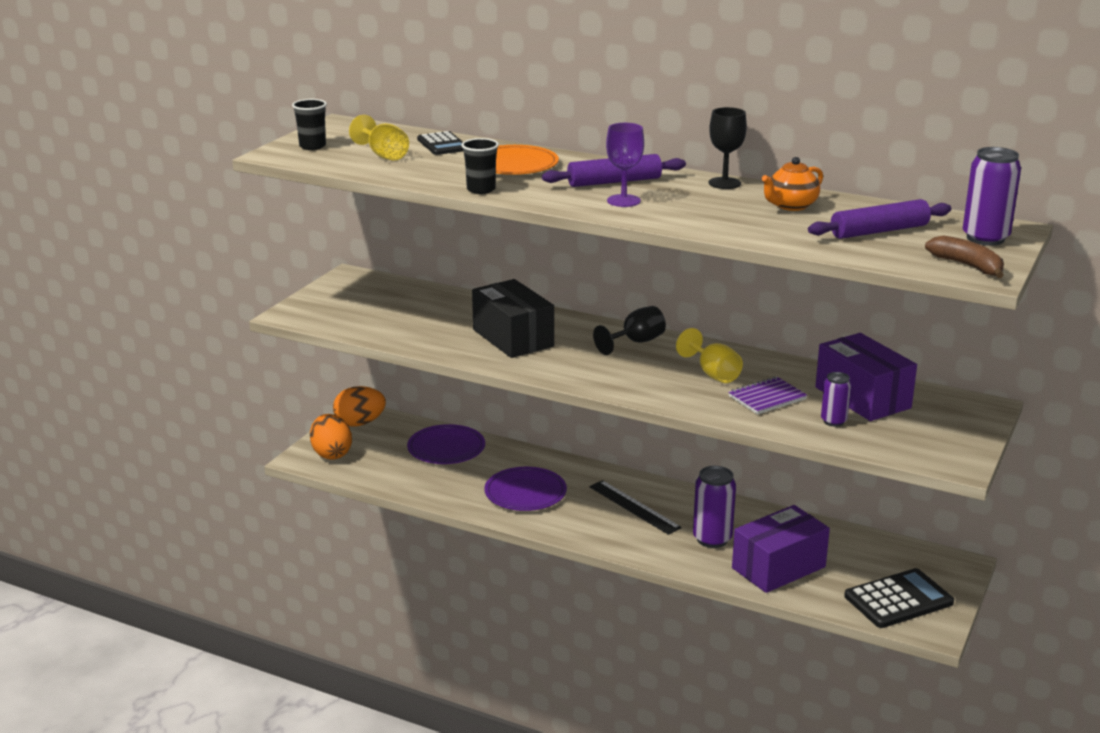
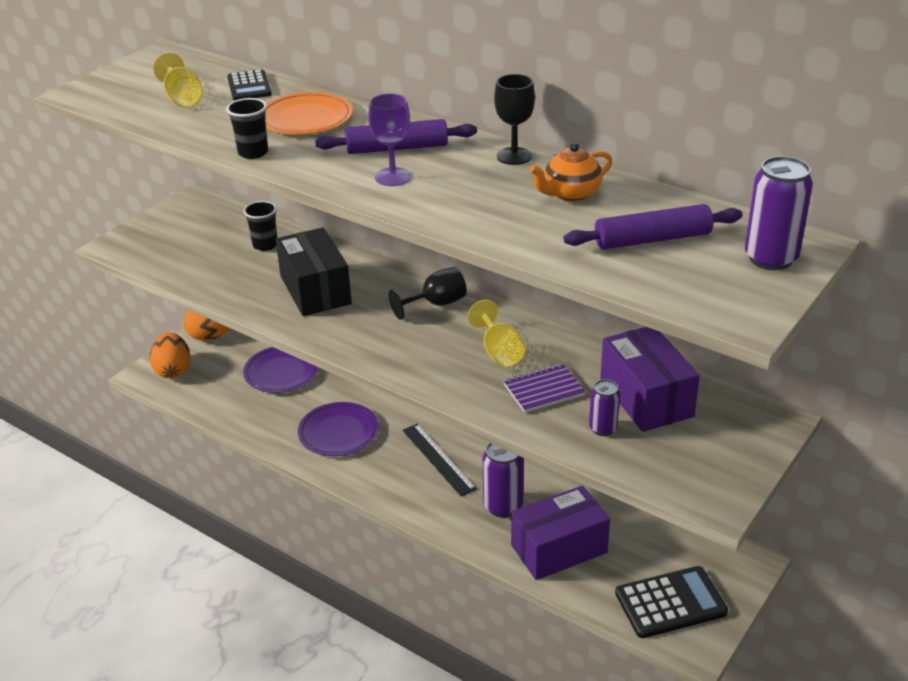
camera: 10 degrees right, 10 degrees up
black cup [292,99,327,150] -> black cup moved to [244,201,277,251]
brown banana [925,236,1004,278] -> none

